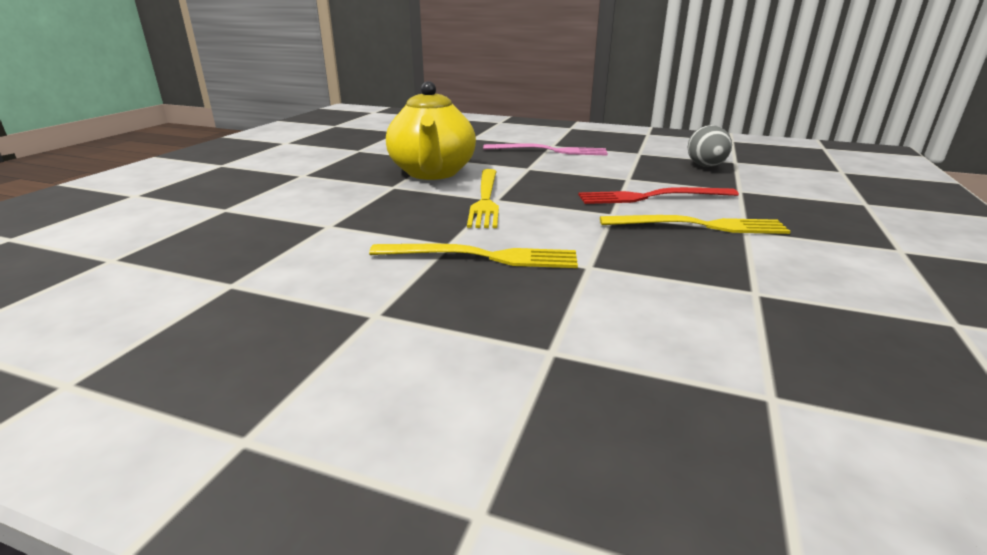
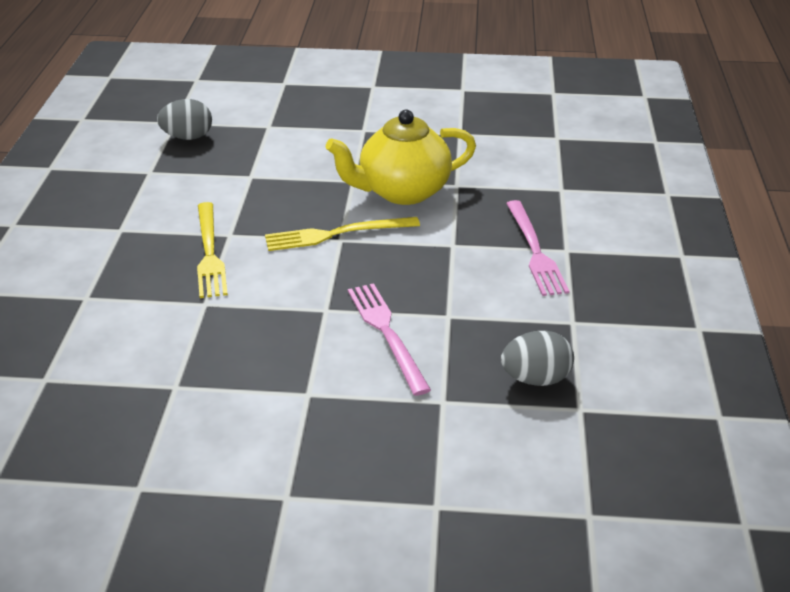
camera: 75 degrees right, 10 degrees up
red fork [578,187,739,204] -> pink fork [348,283,431,396]
yellow fork [600,215,791,234] -> none
none -> grey egg [157,99,212,140]

